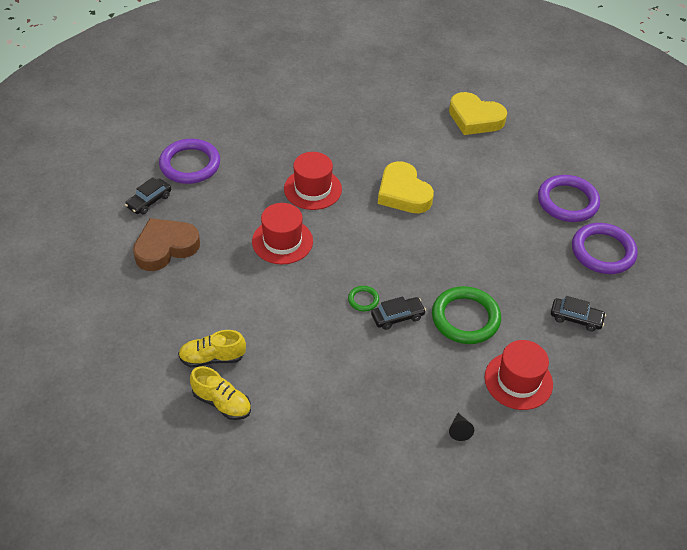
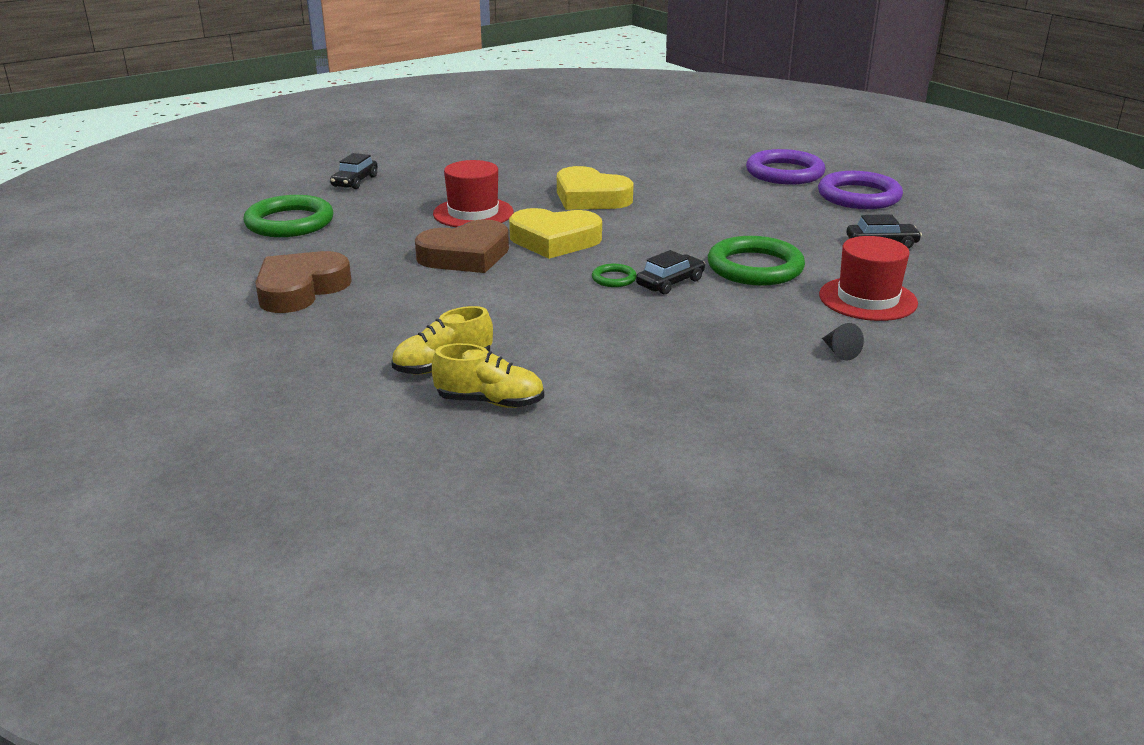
camera: 20 degrees left, 20 degrees down
black car [125,177,171,214] -> black car moved to [330,153,378,189]
purple ring [159,139,220,184] -> green ring [244,195,334,237]
red hat [252,203,313,264] -> brown heart [415,220,509,273]
yellow heart [449,92,507,135] -> yellow heart moved to [509,208,602,259]

